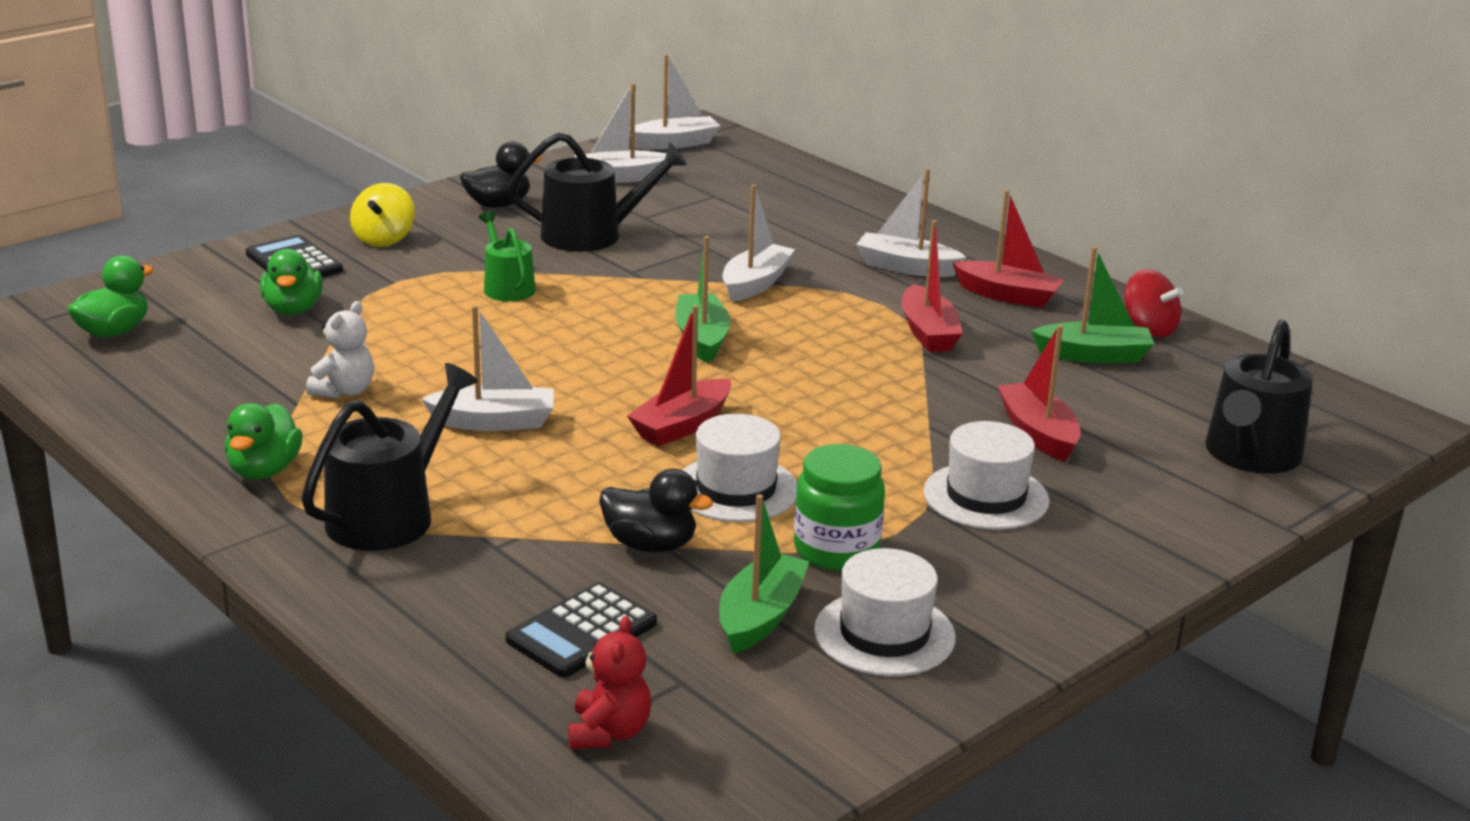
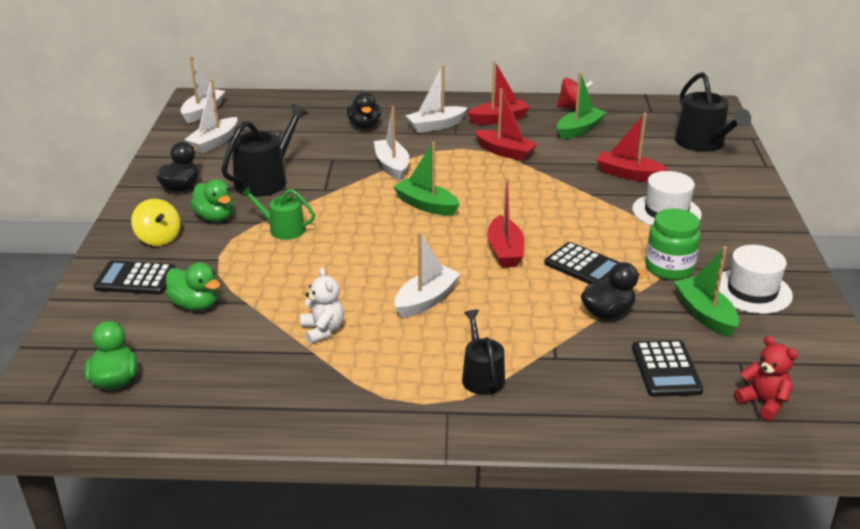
camera: 45 degrees left, 5 degrees up
green duck [225,403,303,479] -> green duck moved to [190,179,233,222]
black watering can [301,363,478,551] -> black watering can [462,310,505,395], size x0.62
white hat [683,414,797,522] -> black calculator [544,242,620,284]
none -> black duck [347,92,381,129]

